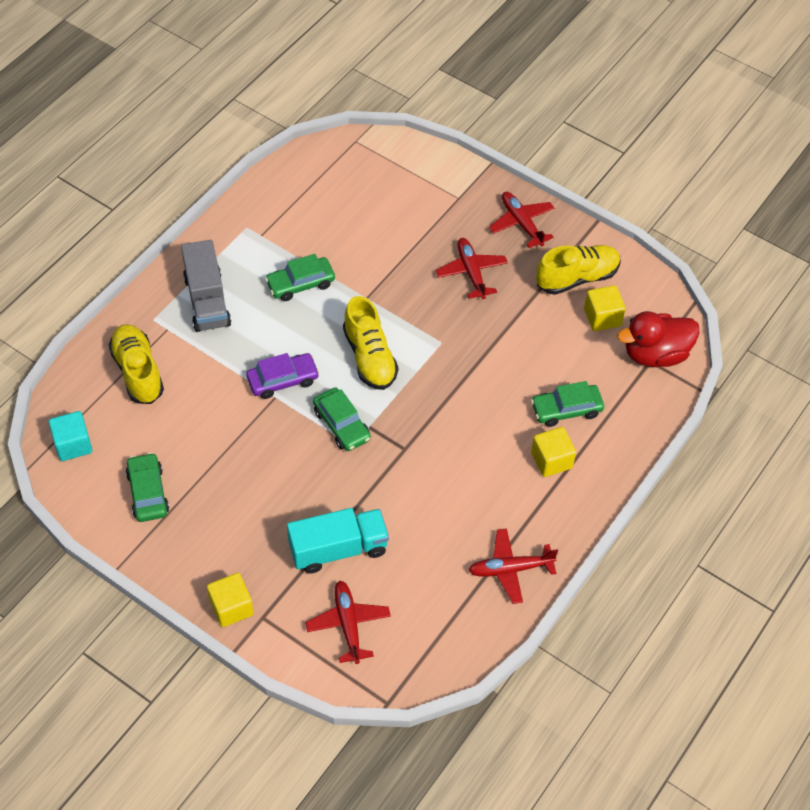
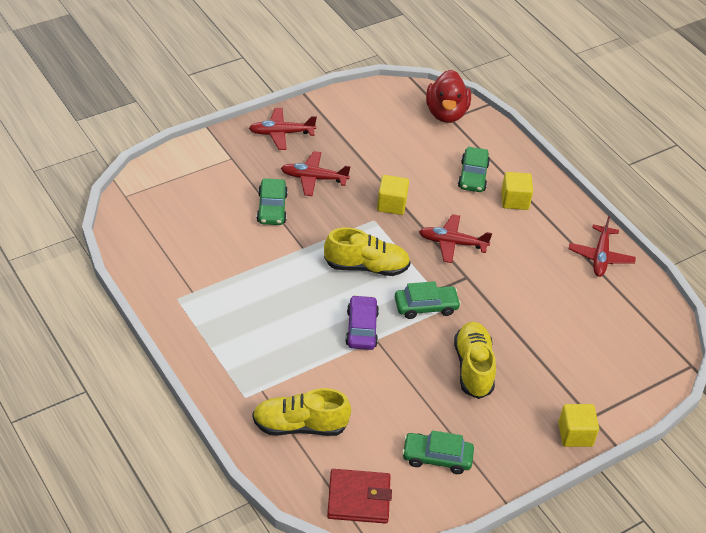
camera: 70 degrees left, 10 degrees down
turquoise cube [49,411,92,461] -> red wallet [327,469,392,524]
grey truck [181,240,231,332] -> none
green car [265,254,335,301] -> green car moved to [257,178,288,225]
turquoise truck [287,508,389,574] -> none
red plane [305,581,391,664] -> red plane moved to [419,214,492,263]
yellow shoe [536,245,621,295] -> yellow shoe moved to [454,322,496,399]
yellow cube [584,285,626,331] -> yellow cube moved to [377,175,409,215]

